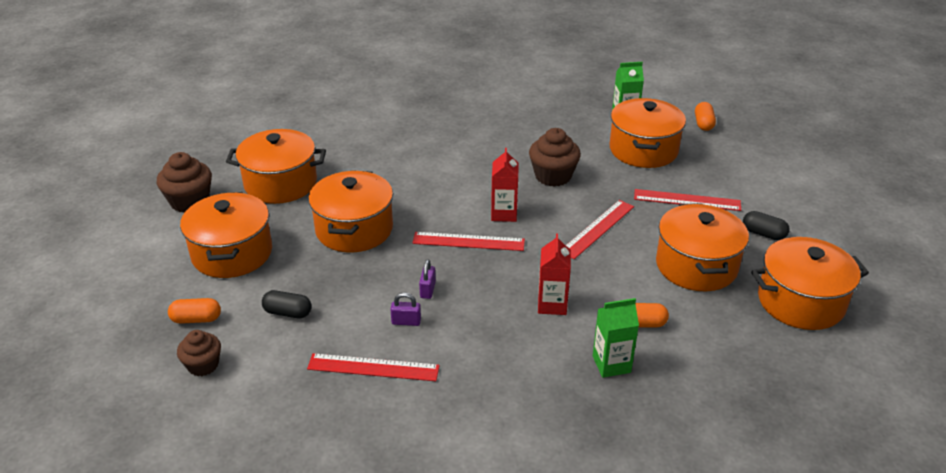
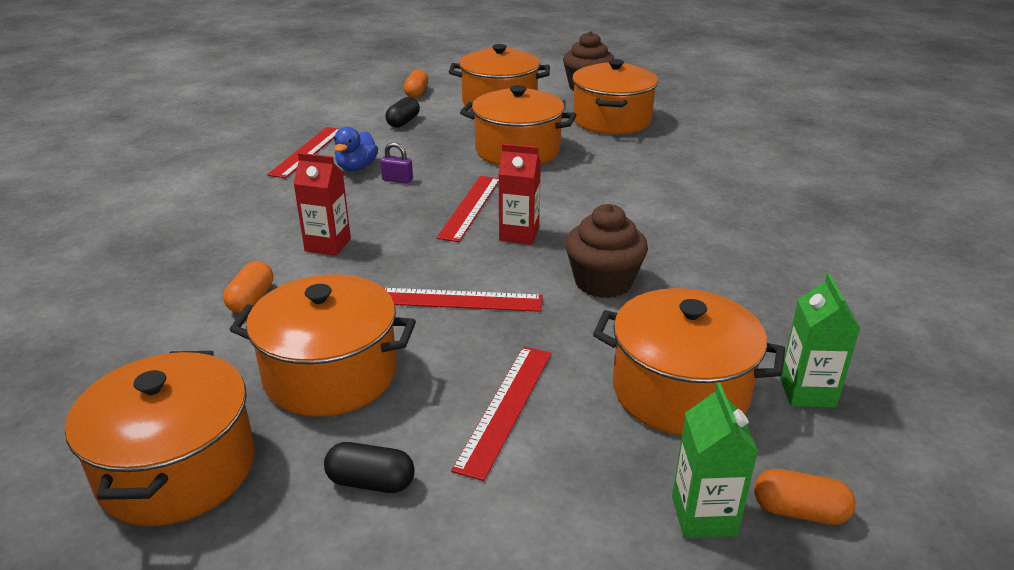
camera: 100 degrees right, 5 degrees down
brown cupcake [177,330,221,376] -> none
purple padlock [390,293,421,326] -> blue duck [334,127,378,171]
red ruler [566,200,634,259] -> red ruler turned 45 degrees counterclockwise [384,288,543,312]
green carton [593,298,639,378] -> green carton moved to [672,383,758,538]
black capsule [743,211,790,240] -> black capsule turned 60 degrees clockwise [324,442,415,493]

